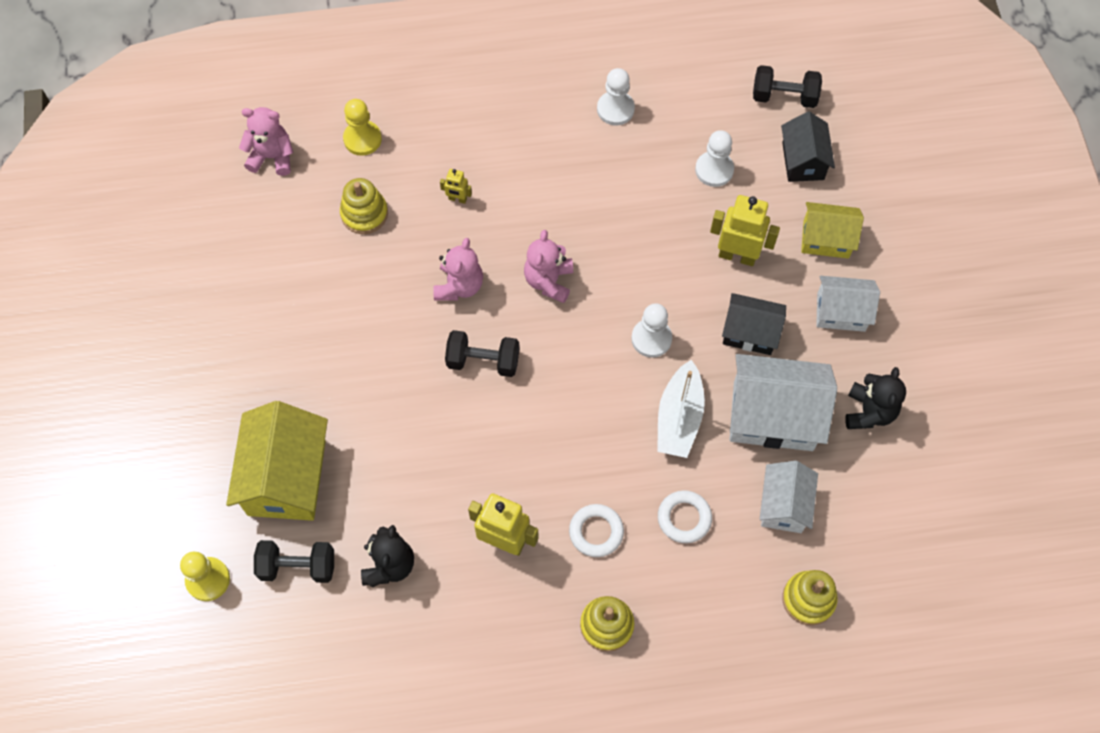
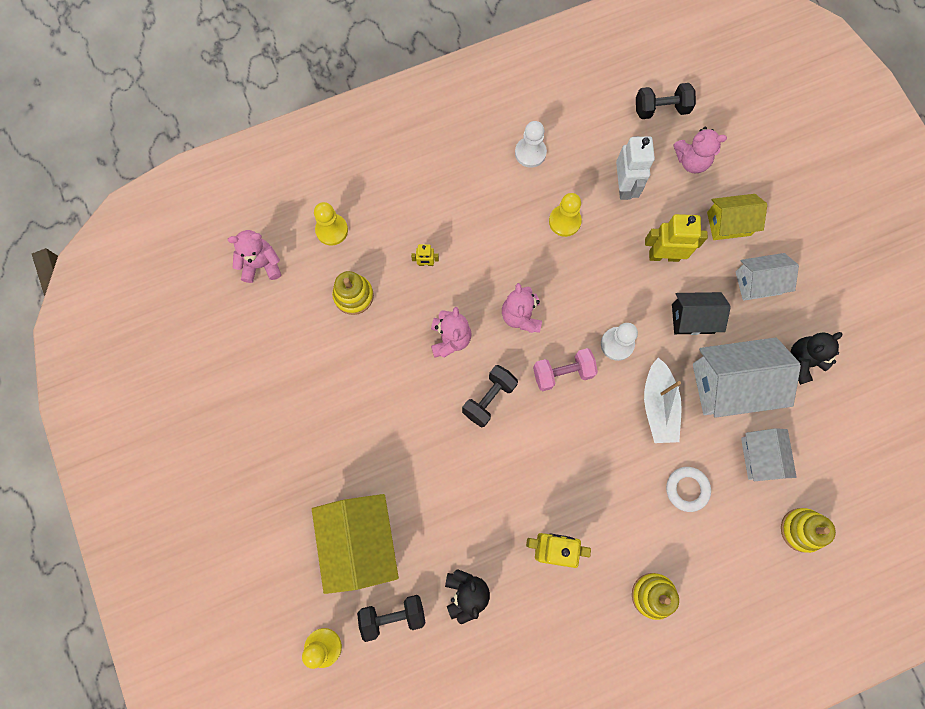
camera: 15 degrees left, 10 degrees up
black dumbbell [445,330,519,377] -> black dumbbell turned 45 degrees counterclockwise [462,365,518,428]
white ring [569,504,624,557] -> none
white pawn [695,130,734,187] -> white robot [616,136,655,200]
black house [781,112,835,182] -> pink teddy bear [674,127,727,174]
black teddy bear [845,367,906,429] -> black teddy bear turned 120 degrees counterclockwise [791,332,842,385]
none -> pink dumbbell [533,348,598,391]
none -> yellow pawn [549,193,582,237]

